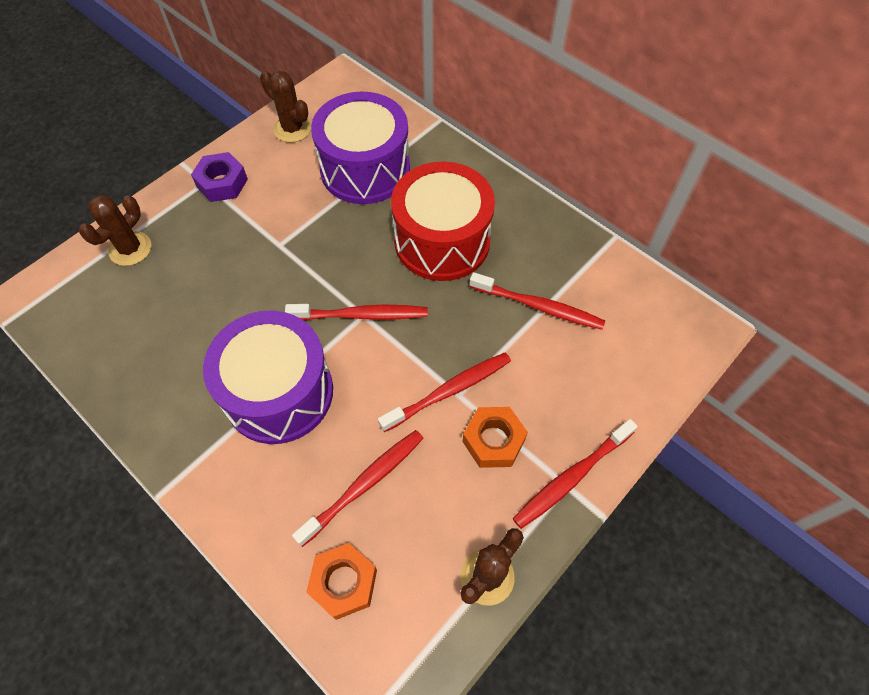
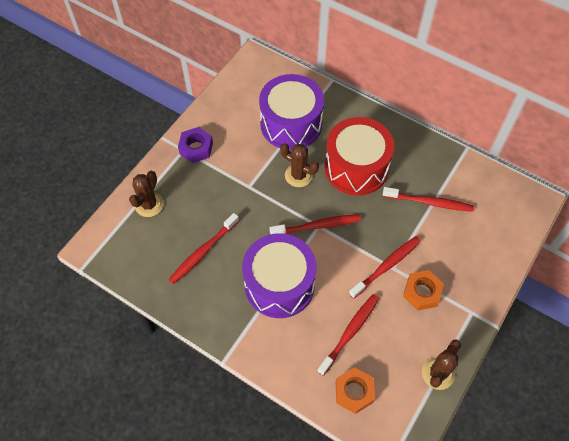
camera: 10 degrees left, 0 degrees up
brown cactus [260,71,311,142] -> brown cactus moved to [280,143,319,187]
red toothbrush [513,419,638,529] -> red toothbrush moved to [168,213,239,284]

